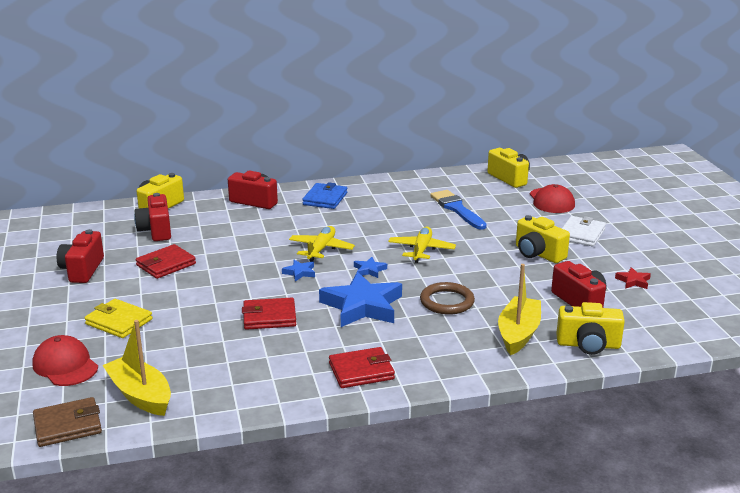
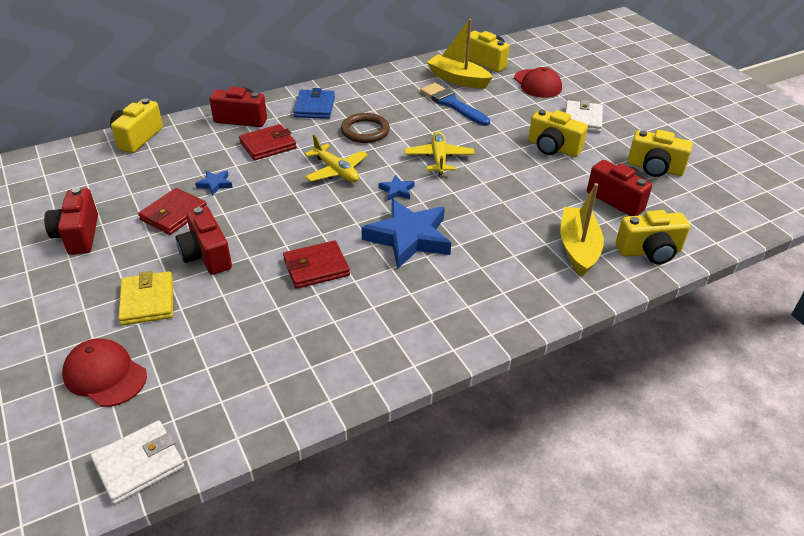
camera: 15 degrees left, 15 degrees up
brown wallet [33,397,102,447] -> white wallet [91,420,184,505]
yellow wallet [85,299,152,338] -> yellow wallet turned 60 degrees clockwise [118,271,173,325]
yellow boat [103,320,171,416] -> yellow boat moved to [427,19,493,89]
red camera [134,193,171,241] -> red camera moved to [176,207,232,275]
blue star [282,260,315,281] -> blue star moved to [195,170,233,196]
yellow plane [289,226,355,262] -> yellow plane turned 135 degrees clockwise [305,135,368,182]
red wallet [329,347,395,388] -> red wallet moved to [239,124,297,160]
brown ring [420,282,475,315] -> brown ring moved to [341,113,390,143]
red star [615,267,651,289] -> yellow camera [627,130,693,177]

